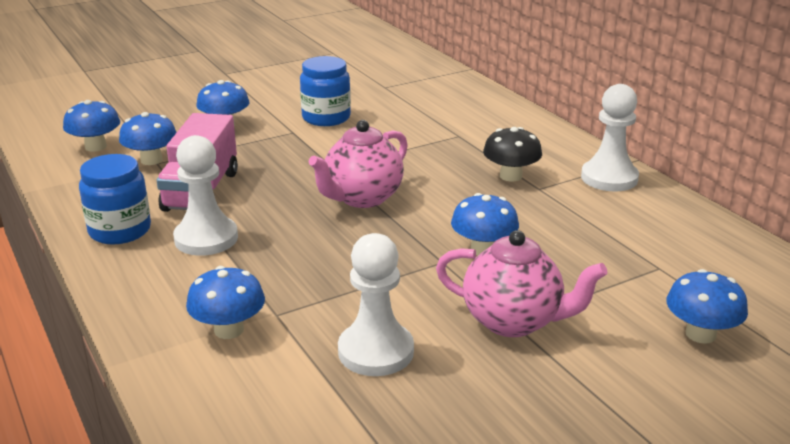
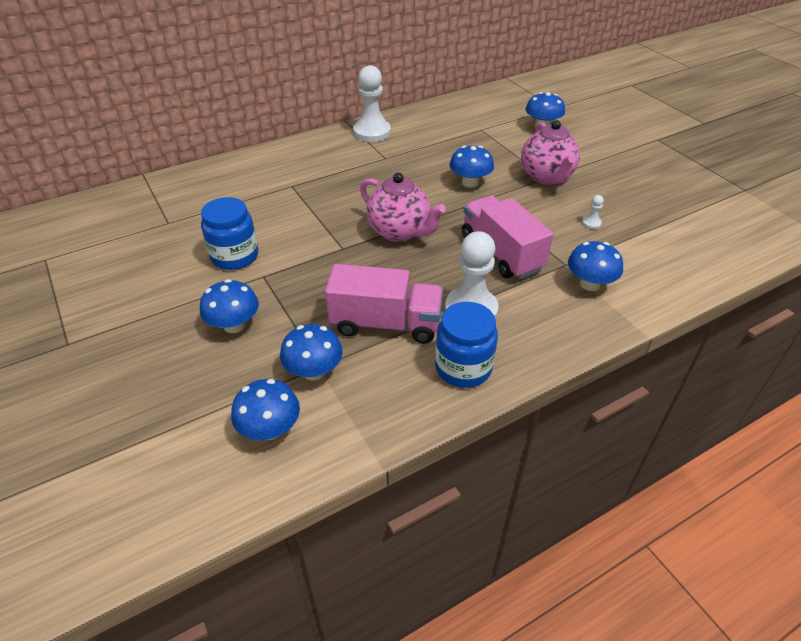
camera: 90 degrees left, 15 degrees up
white pawn [338,233,414,376] -> white pawn [582,195,604,229], size x0.41
pink teapot [436,230,608,337] -> pink teapot turned 150 degrees clockwise [521,120,580,185]
black mushroom [483,127,542,182] -> none
none -> pink truck [462,195,553,279]

